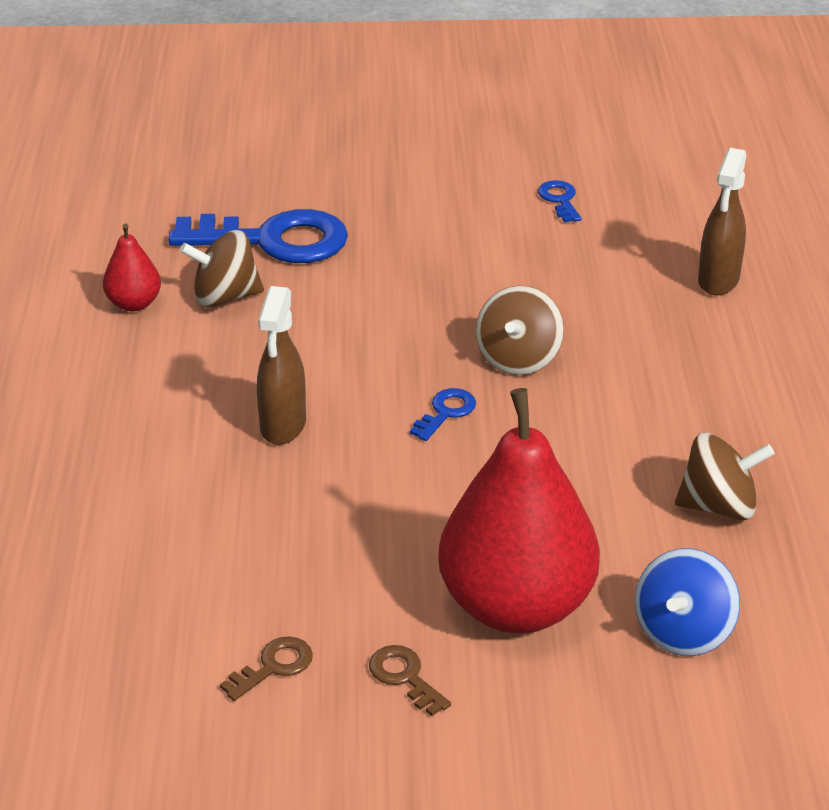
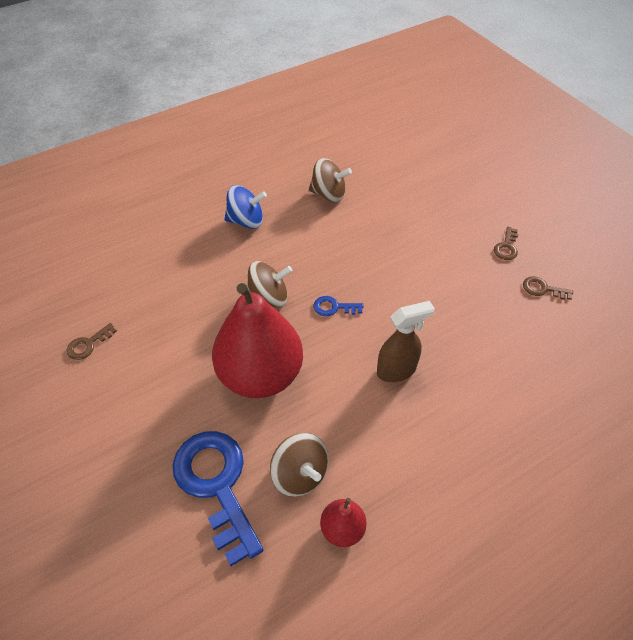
camera: 120 degrees left, 15 degrees up
red pear [438,388,600,634] -> red pear moved to [212,283,303,398]
blue key [538,180,582,223] -> brown key [67,323,117,360]
blue spinning top [635,548,740,656] -> blue spinning top moved to [225,185,267,229]
brown spinning top [675,433,775,520] -> brown spinning top turned 135 degrees clockwise [309,158,352,202]
brown spray bottle [698,148,746,295] -> none

